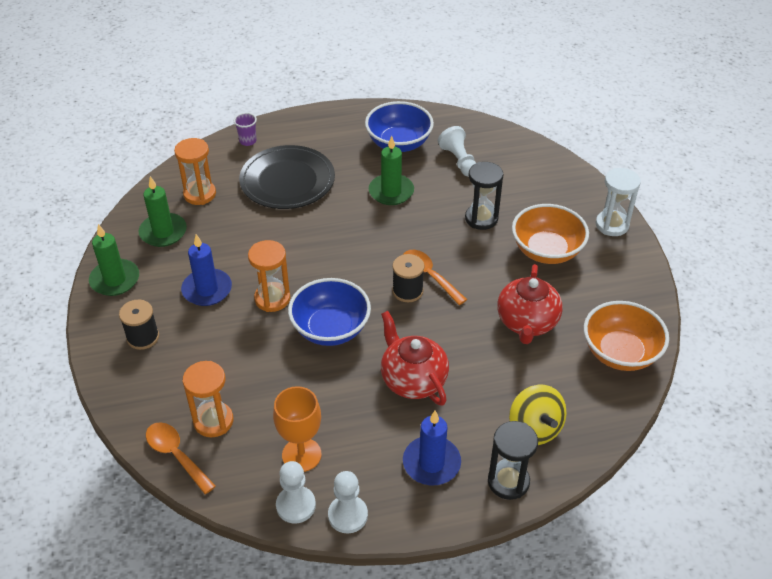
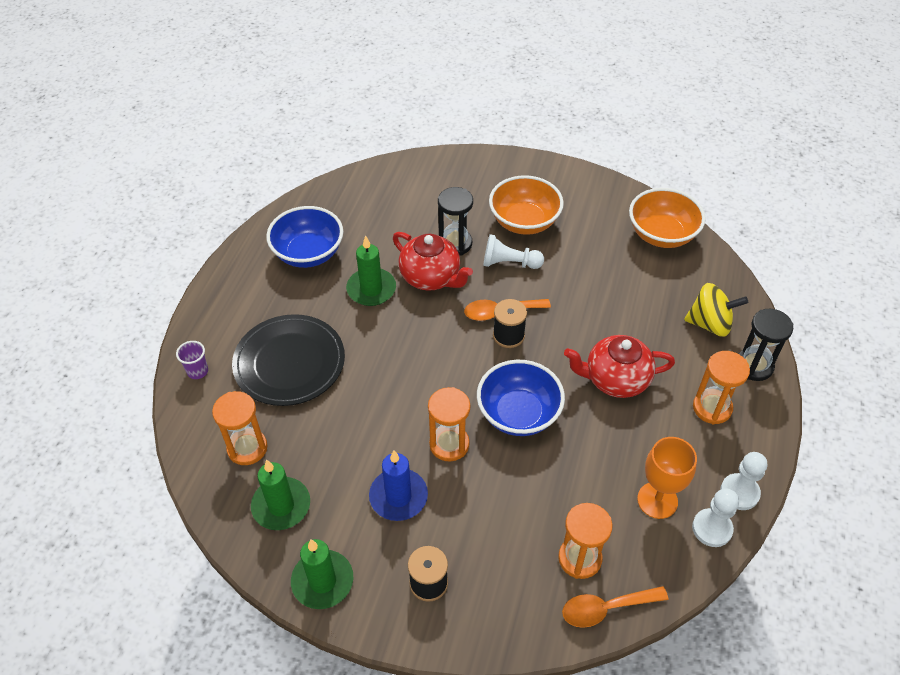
camera: 60 degrees left, 5 degrees up
blue candle [403,411,461,485] -> orange hourglass [693,351,750,425]
white pawn [438,126,476,177] -> white pawn moved to [483,234,544,269]
red teapot [497,264,563,344] -> red teapot moved to [393,232,473,291]
white hourglass [595,168,641,236] -> none

